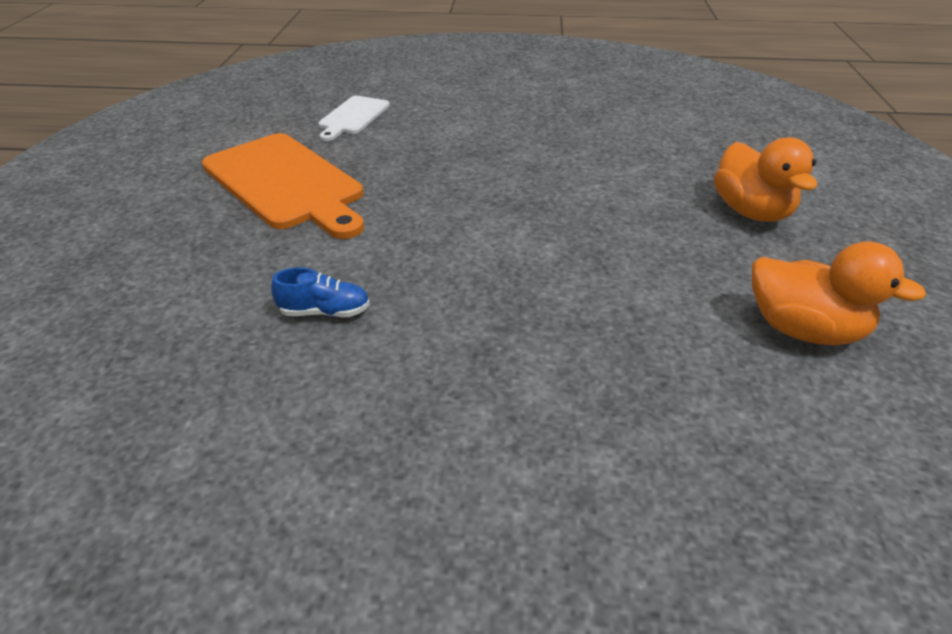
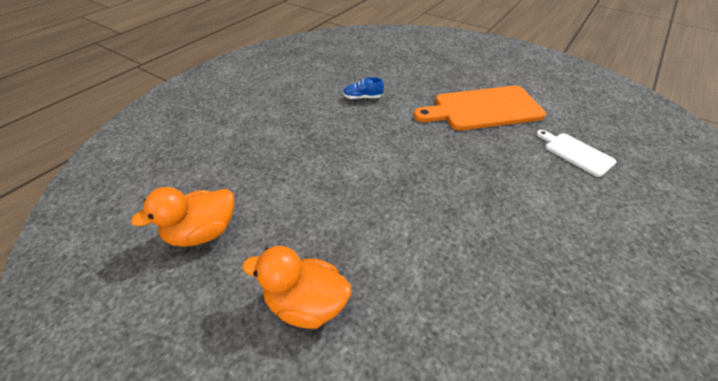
camera: 120 degrees right, 5 degrees up
blue shoe [271,268,370,317] -> blue shoe turned 60 degrees clockwise [343,77,384,99]

